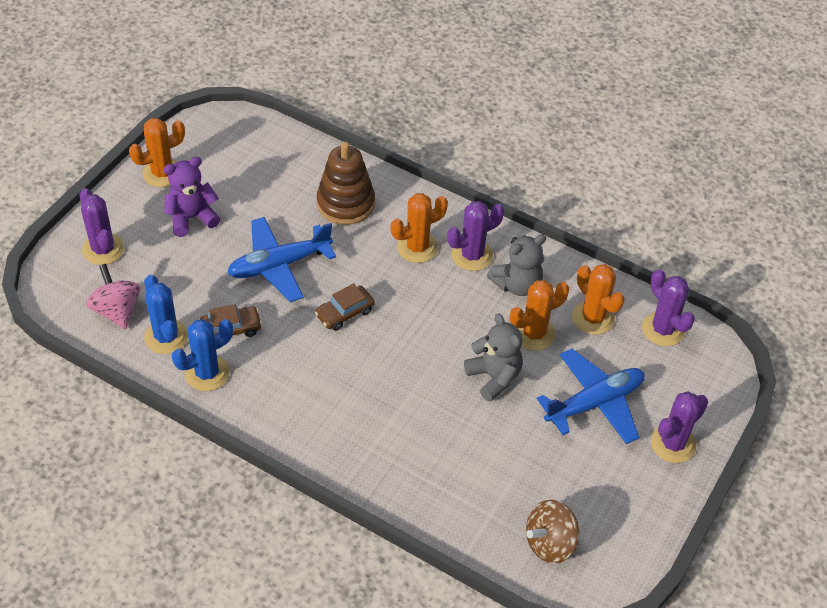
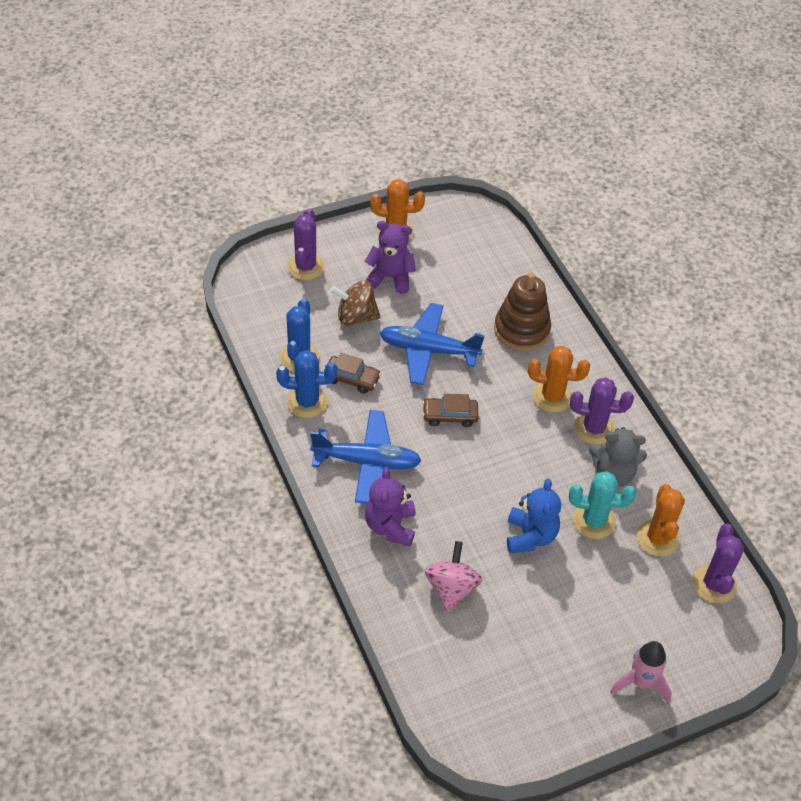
camera: 35 degrees right, 0 degrees up
pink spinning top [86,264,141,330] -> pink spinning top moved to [425,541,483,613]
grey teddy bear [464,313,523,402] -> blue teddy bear [507,478,561,553]
orange cactus [510,280,569,351] -> turquoise cactus [569,471,636,539]
brown spinning top [526,500,579,564] -> brown spinning top moved to [330,281,381,326]
blue plane [537,349,645,444] -> blue plane moved to [310,410,422,504]
purple cactus [651,392,708,463] -> pink rocket [610,641,672,705]
none -> purple teddy bear [365,467,416,547]

